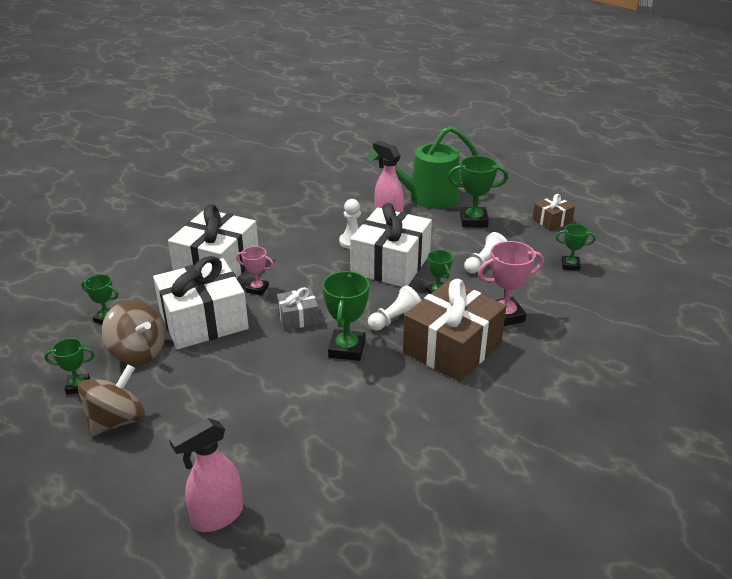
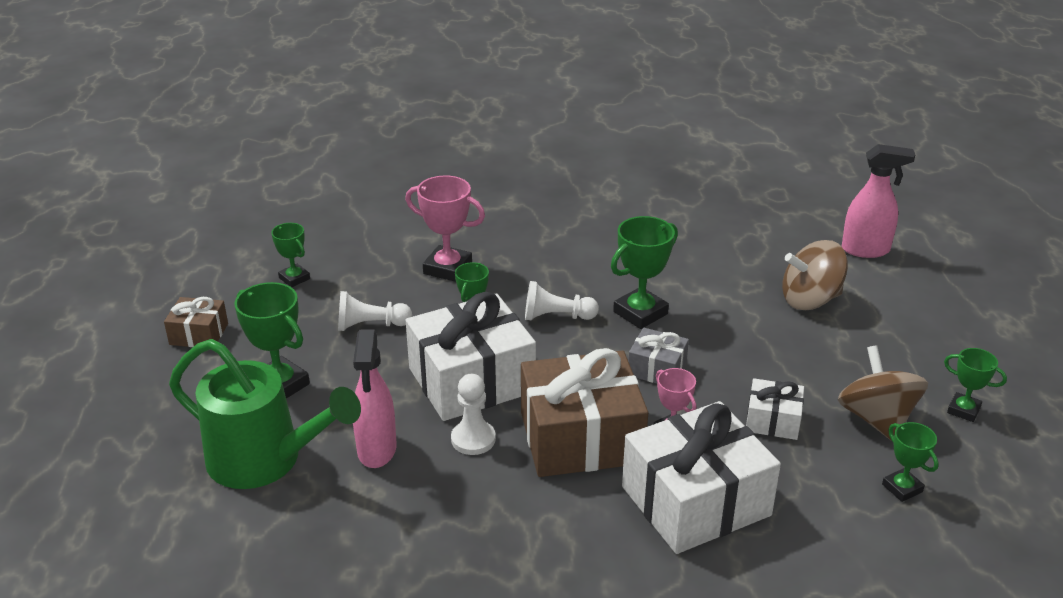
camera: 140 degrees left, 0 degrees up
brown spinning top [78,365,145,437] -> brown spinning top moved to [782,240,848,310]
white gift [153,256,249,349] -> white gift [746,378,804,440], size x0.49
brown gift [403,279,506,382] -> brown gift moved to [521,348,648,477]

